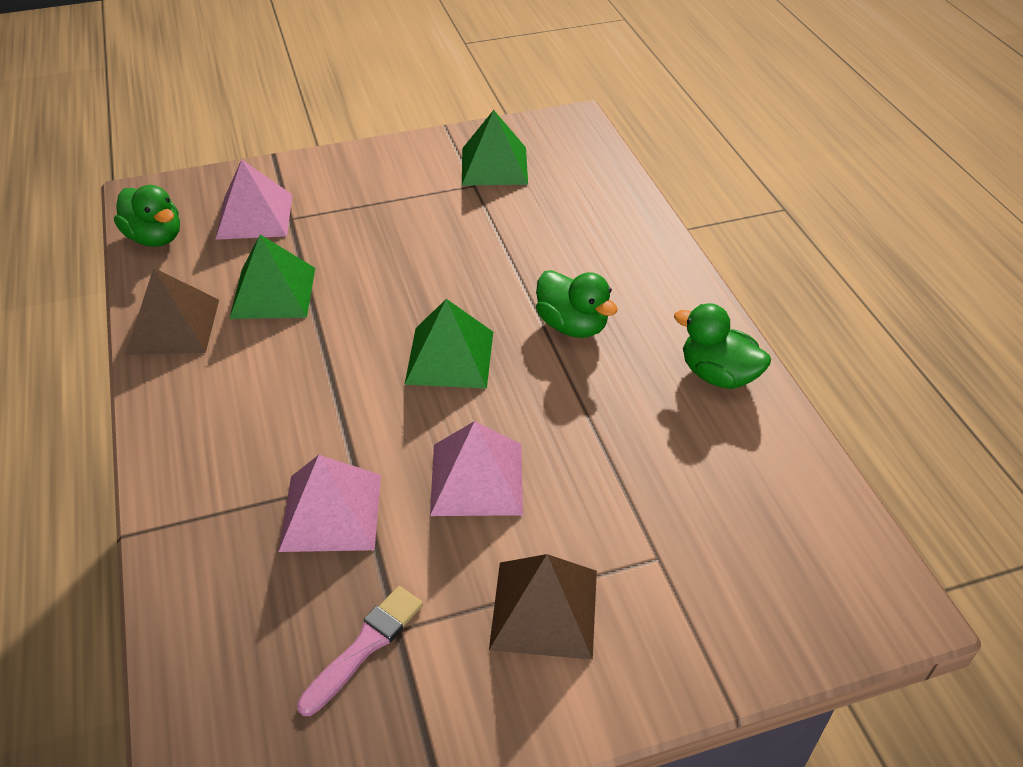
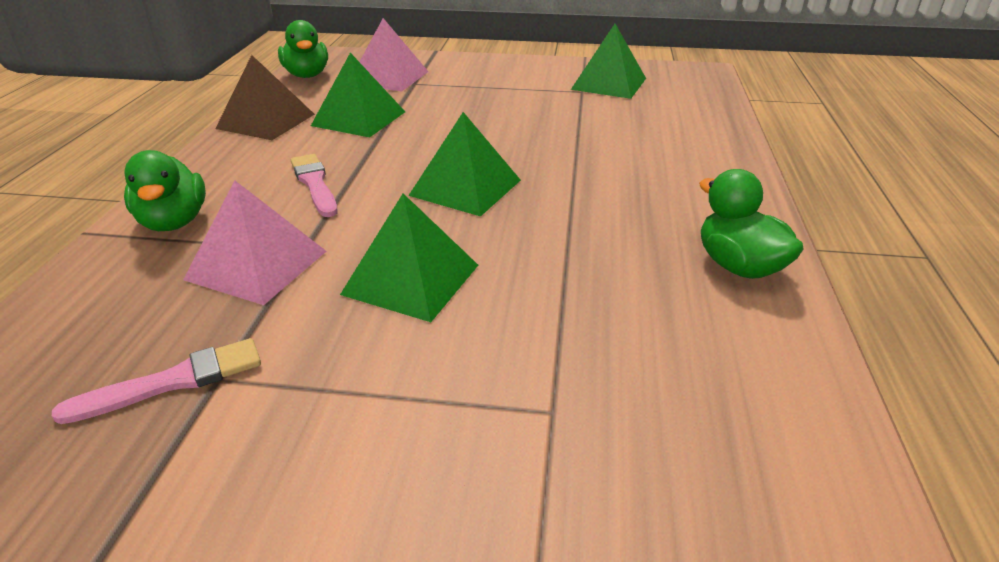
camera: 25 degrees right, 10 degrees down
pink pyramid [430,421,523,516] -> green pyramid [340,194,478,322]
brown pyramid [489,554,597,660] -> none
green duck [536,270,618,338] -> green duck moved to [124,150,206,231]
none -> pink brush [291,154,338,217]

